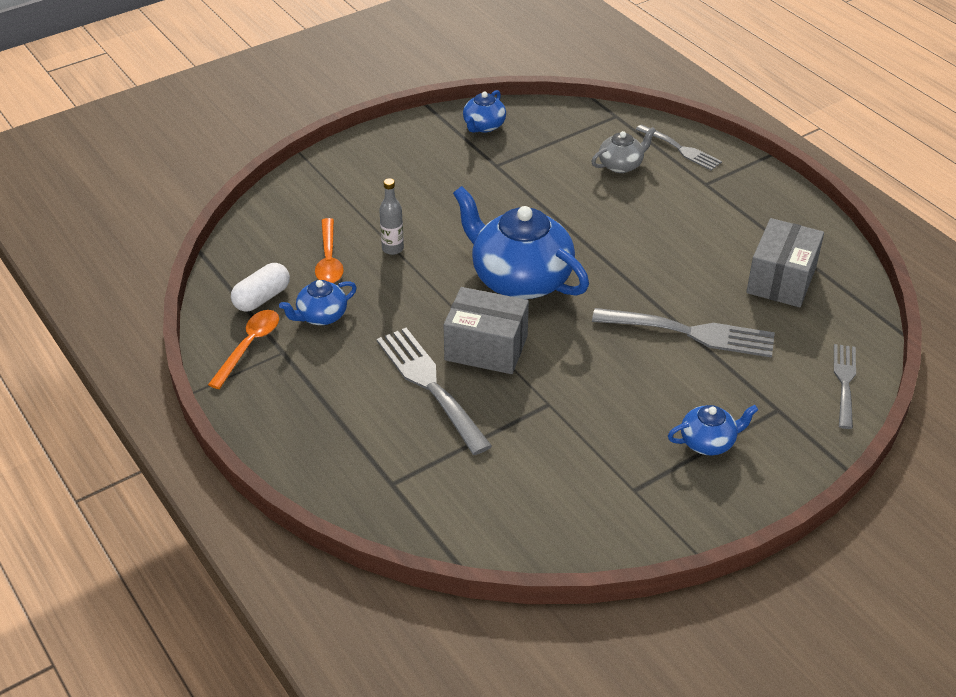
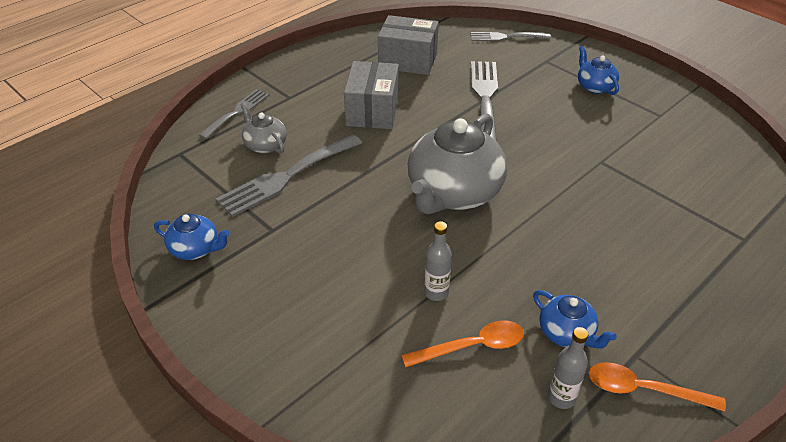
camera: 100 degrees left, 0 degrees up
white capsule [231,263,290,312] -> grey bottle [548,327,588,409]
grey fork [377,328,492,455] -> grey fork moved to [216,134,362,217]
grey box [444,287,529,374] -> grey box moved to [344,61,399,129]
blue teapot [453,186,589,299] -> grey teapot [408,113,507,214]

